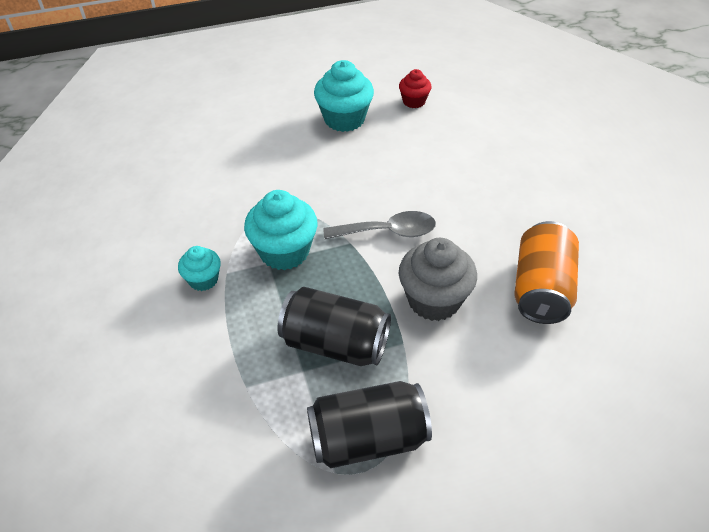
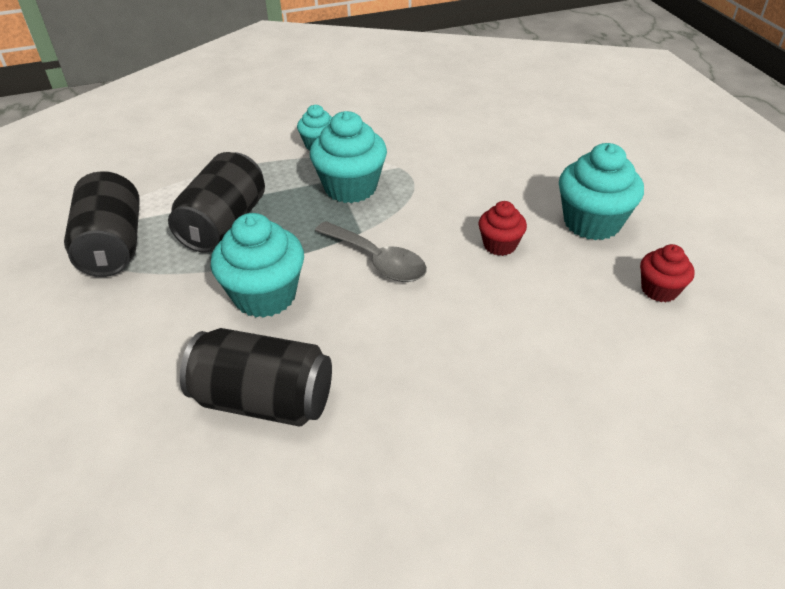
camera: 90 degrees right, 5 degrees down
grey spoon [323,211,436,239] -> grey spoon turned 45 degrees counterclockwise [315,221,427,282]
grey cupcake [399,238,477,321] -> turquoise cupcake [211,213,304,318]
orange can [514,221,579,324] -> black can [180,328,332,427]
none -> red cupcake [478,201,527,256]

